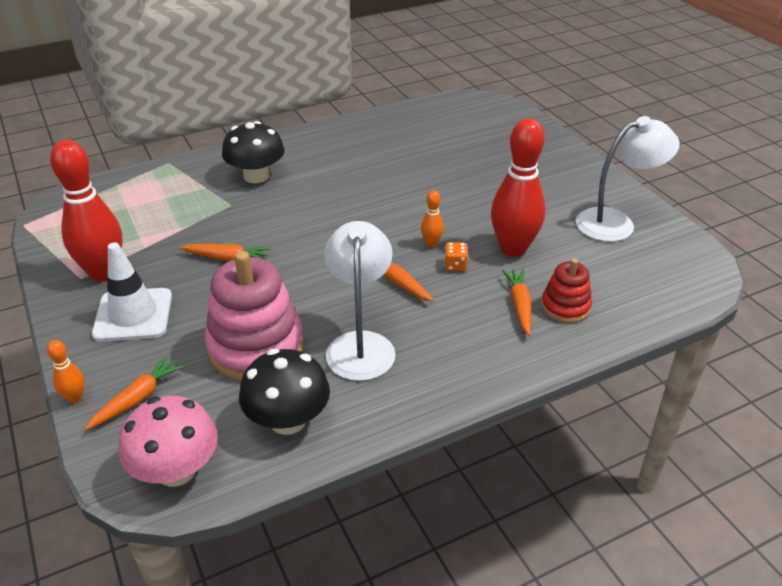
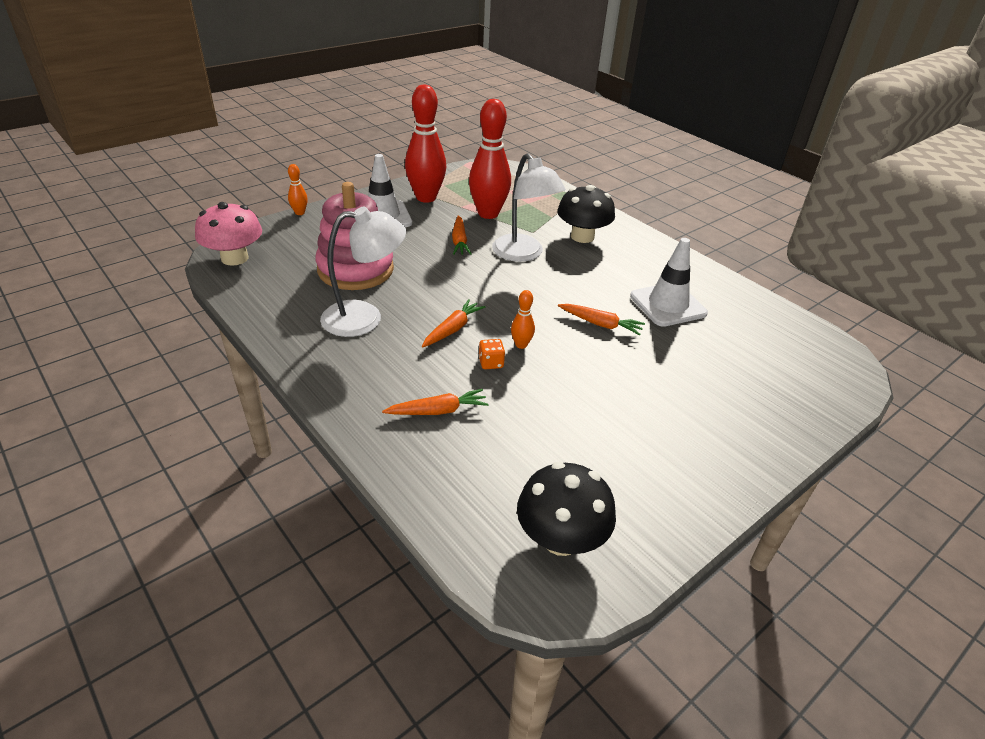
camera: 75 degrees right, 0 degrees up
orange carrot [85,356,184,430] -> orange carrot moved to [558,304,645,335]
black mushroom [239,349,330,435] -> black mushroom moved to [517,462,616,556]
red bowling pin [491,118,546,257] -> red bowling pin moved to [469,99,511,219]
red stacking toy [541,258,592,323] -> none
white lamp [576,116,680,242] -> white lamp moved to [492,153,566,262]
none -> white traffic cone [630,238,708,327]

